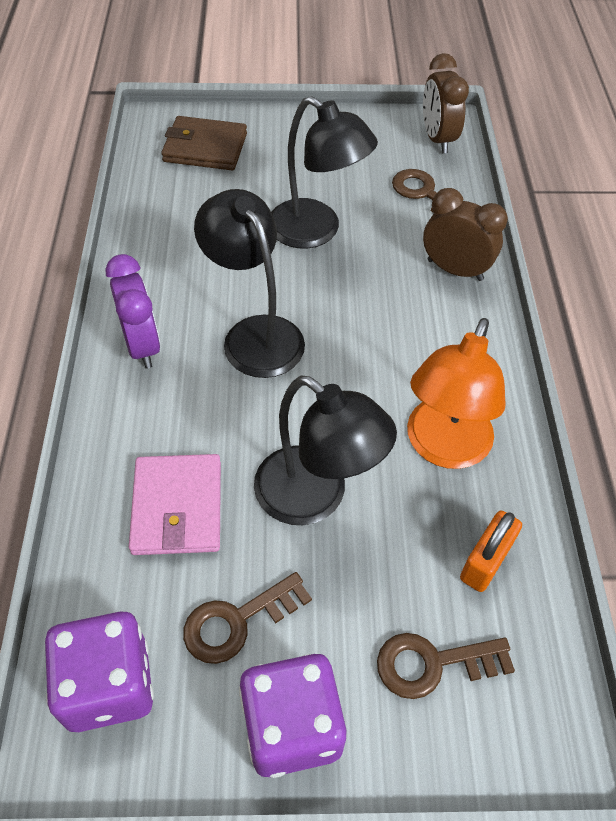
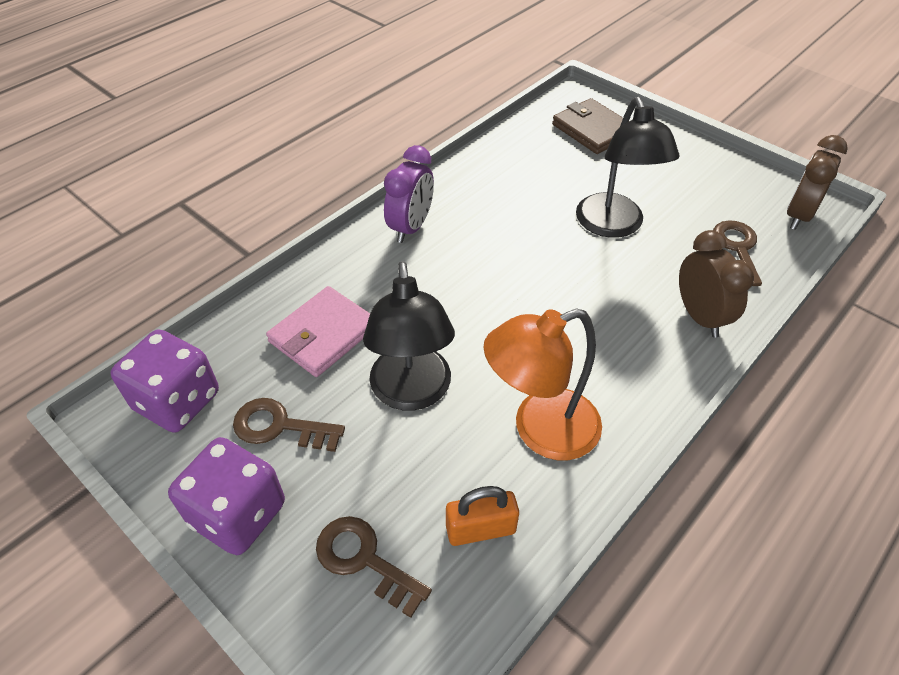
camera: 45 degrees right, 5 degrees down
black lamp [194,189,305,378] -> none

